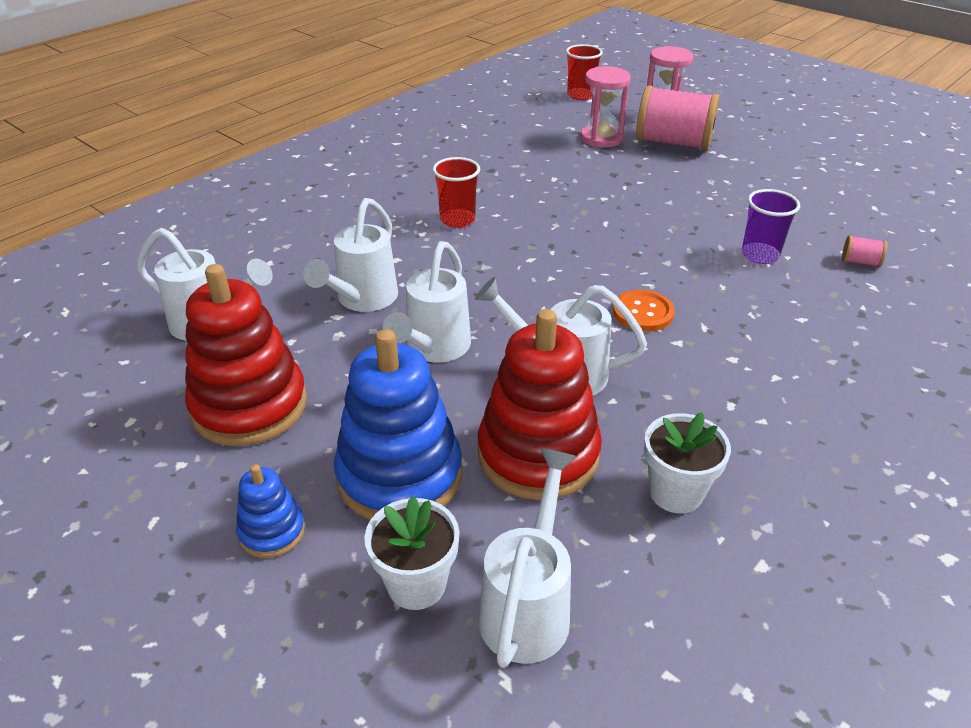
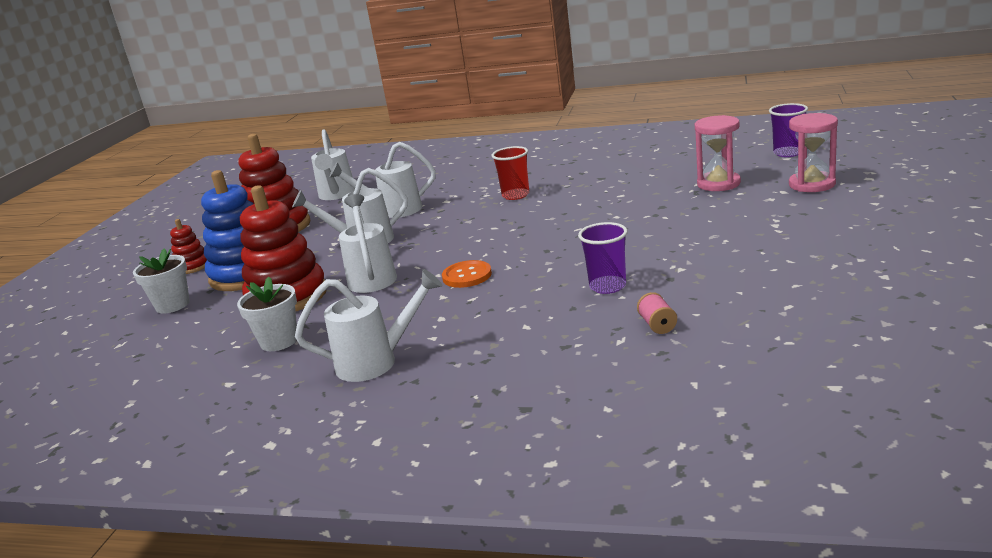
camera: 65 degrees right, 15 degrees down
blue stacking toy [236,464,305,558] -> red stacking toy [170,219,207,274]
white watering can [479,448,577,668] -> white watering can moved to [295,269,443,382]
red cup [566,44,603,100] -> purple cup [769,103,808,157]
pink spool [636,85,719,150] -> none

